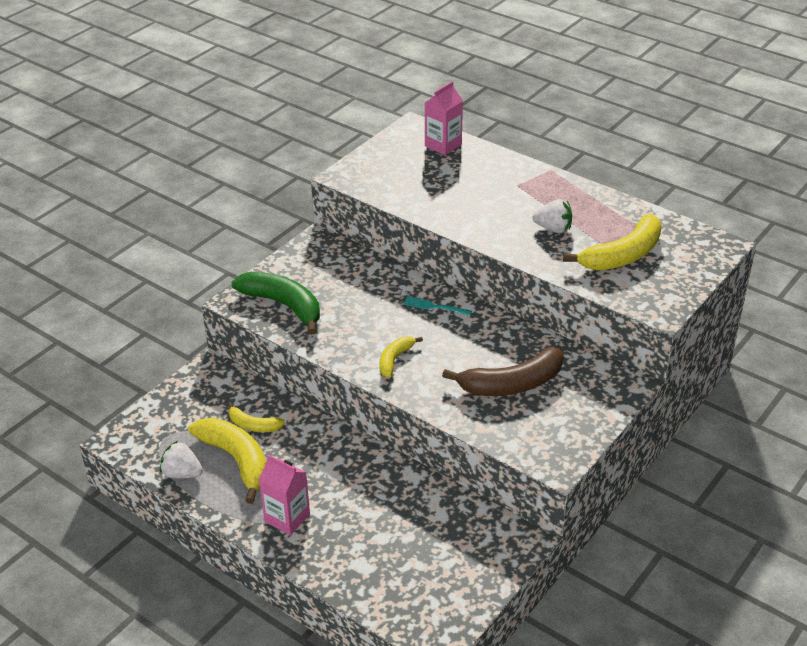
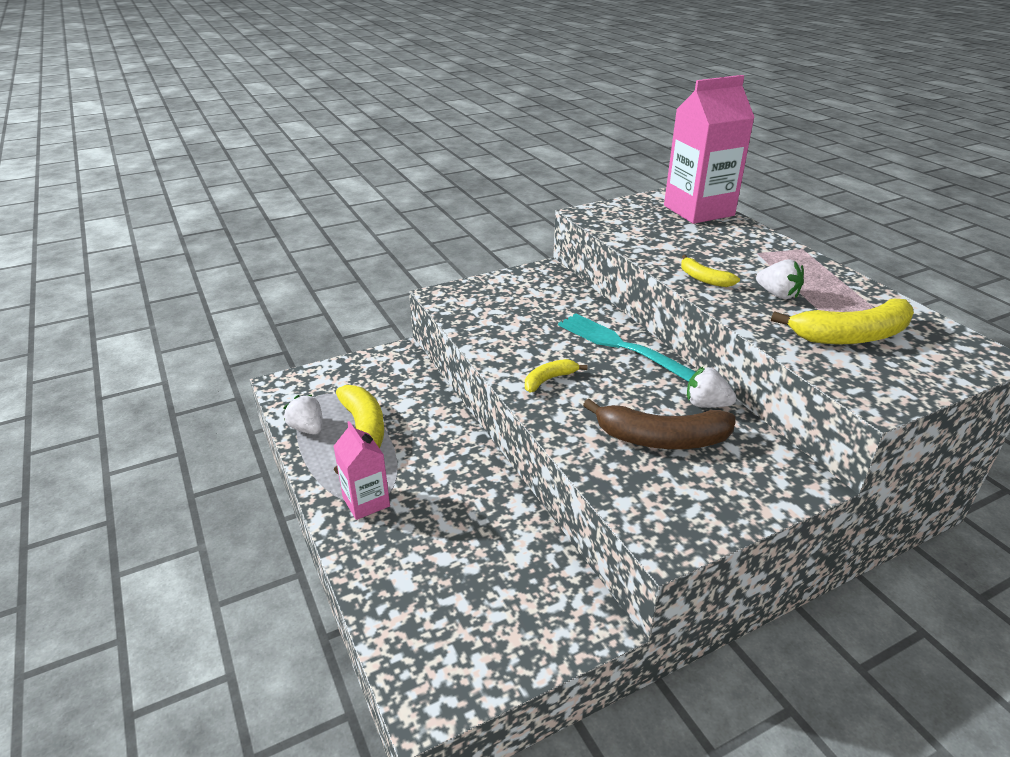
camera: 25 degrees right, 5 degrees down
yellow banana [227,402,285,432] -> yellow banana moved to [681,255,740,287]
green banana [232,272,320,335] -> none
turquoise fork [404,296,472,316] -> turquoise fork [558,313,695,382], size x2.14
pink carton [425,81,463,155] -> pink carton [664,75,755,224], size x1.87
none -> white strawberry [687,366,737,408]

